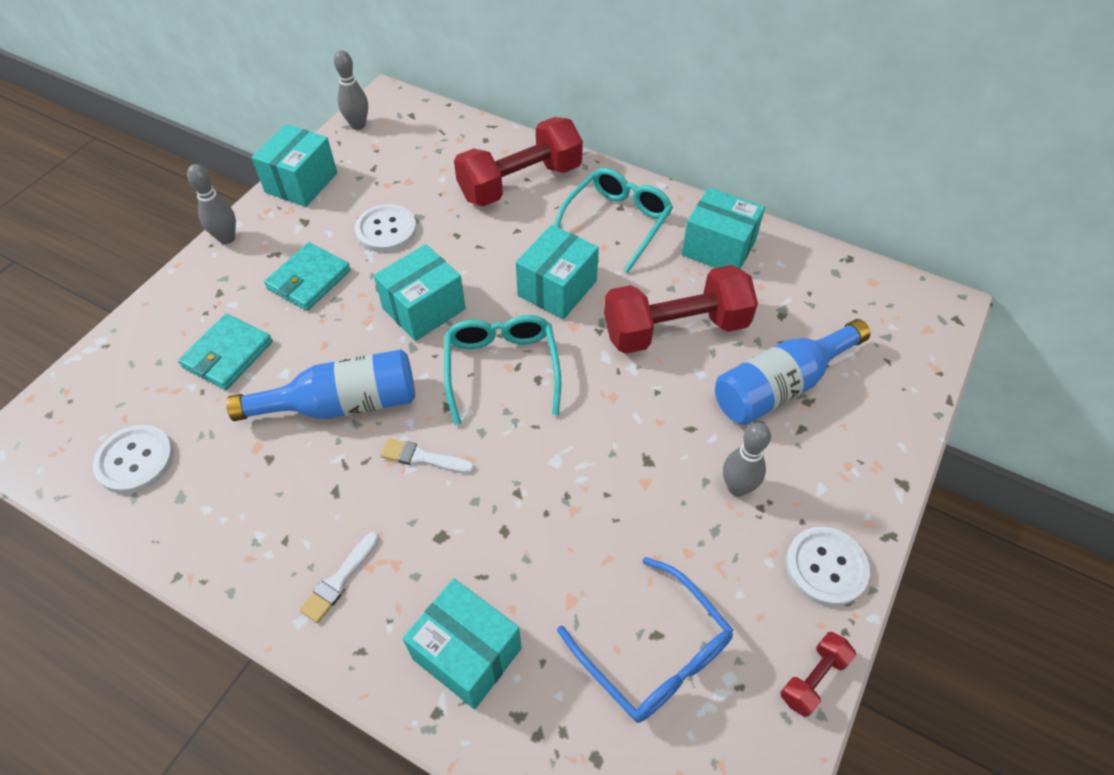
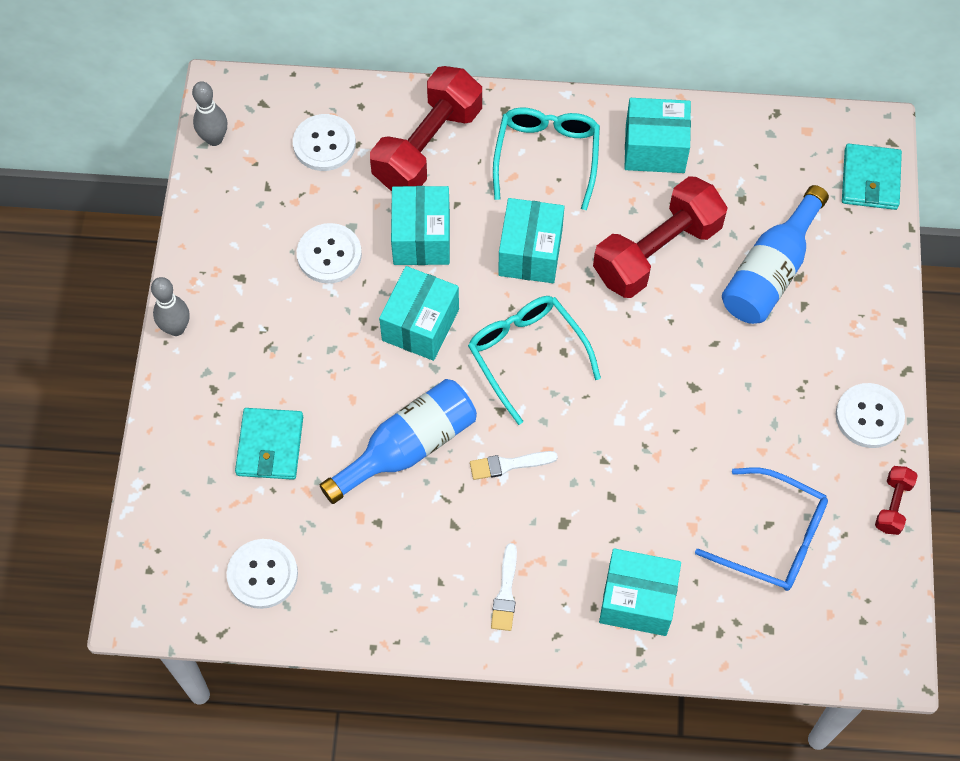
camera: 25 degrees left, 10 degrees up
turquoise box [251,124,337,207] -> turquoise box moved to [391,186,450,265]
turquoise wallet [264,242,351,311] -> turquoise wallet moved to [842,144,902,210]
grey bowling pin [723,423,771,496] -> none
none -> white button [293,114,356,171]

